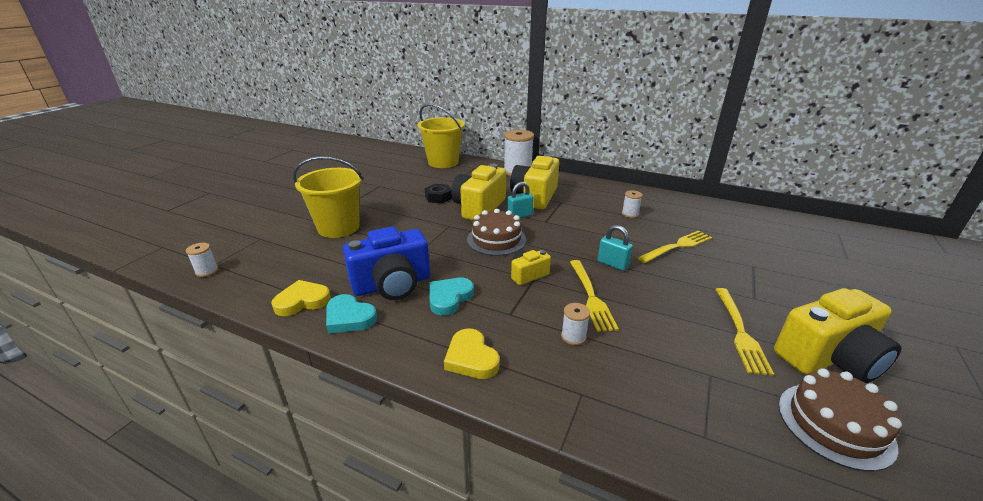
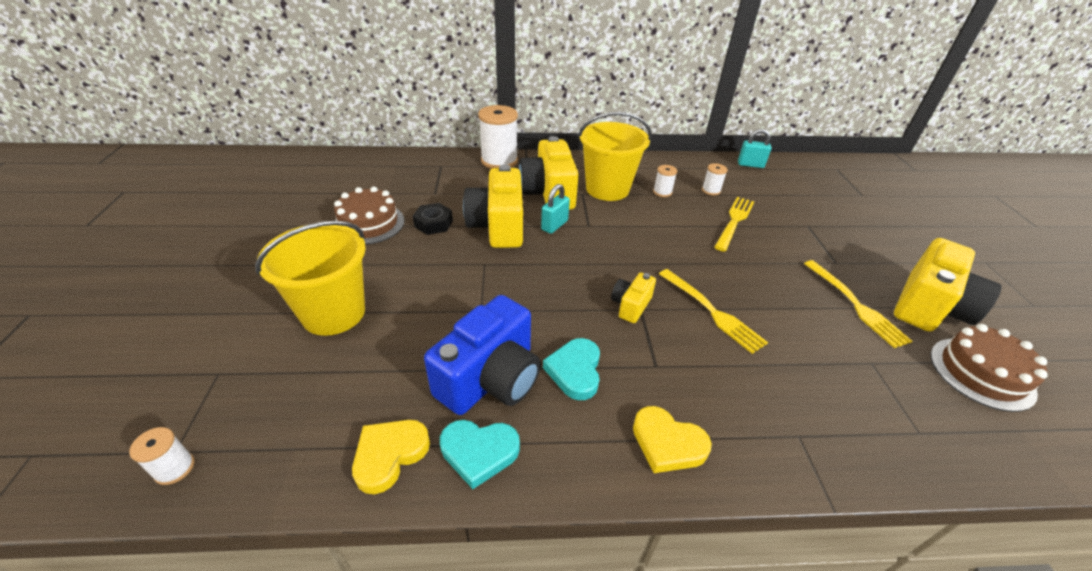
camera: 30 degrees left, 10 degrees up
yellow bucket [417,104,465,168] -> yellow bucket moved to [578,112,652,201]
brown cake [467,209,526,256] -> brown cake moved to [334,187,405,245]
white spool [561,303,590,345] -> white spool moved to [702,163,728,195]
turquoise padlock [598,225,633,271] -> turquoise padlock moved to [738,129,772,168]

